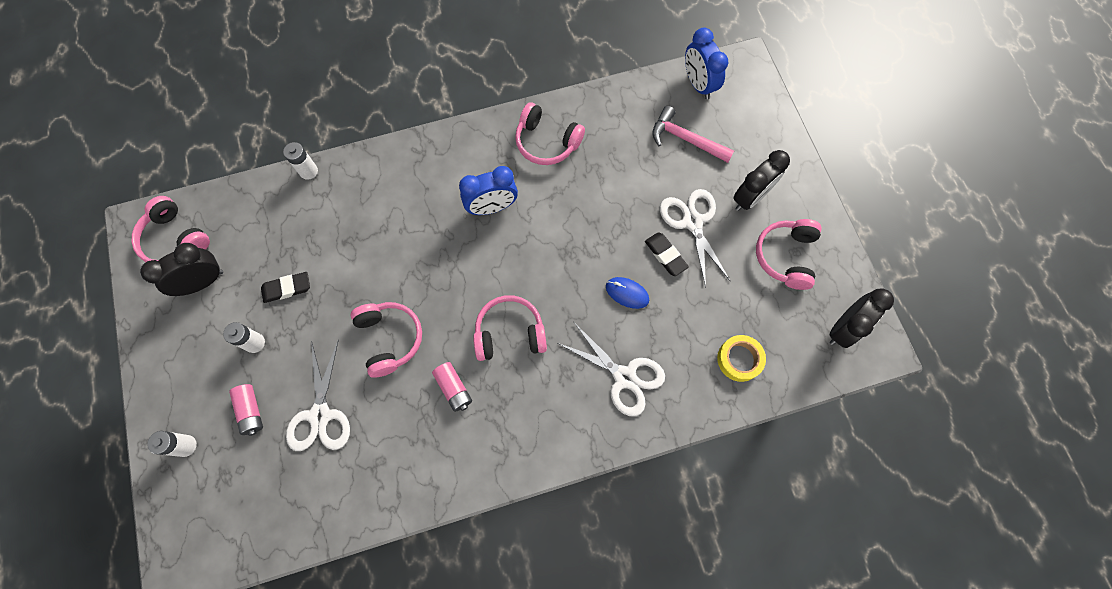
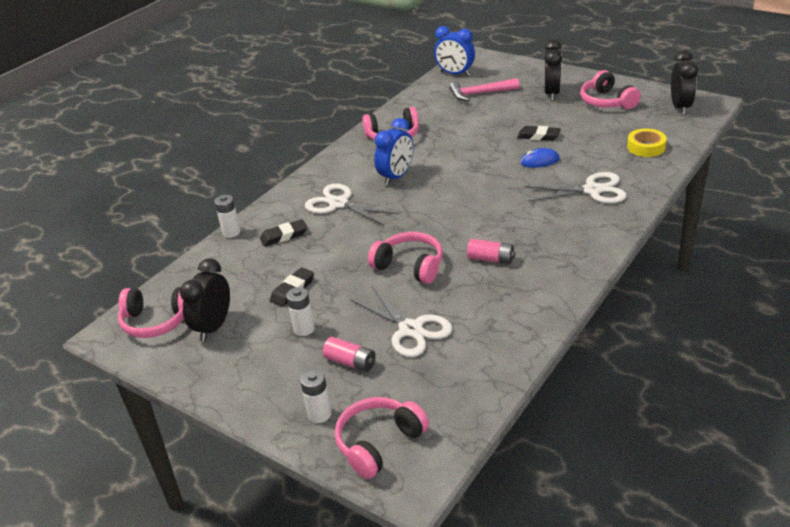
camera: 35 degrees left, 35 degrees down
pink headphones [473,295,547,361] -> pink headphones moved to [335,397,429,479]
white scissors [660,189,730,287] -> white scissors moved to [305,183,399,225]
none -> black eraser [260,219,307,247]

